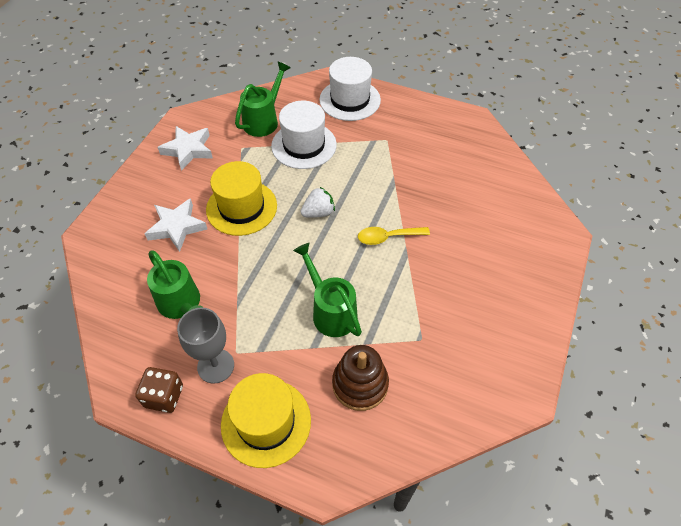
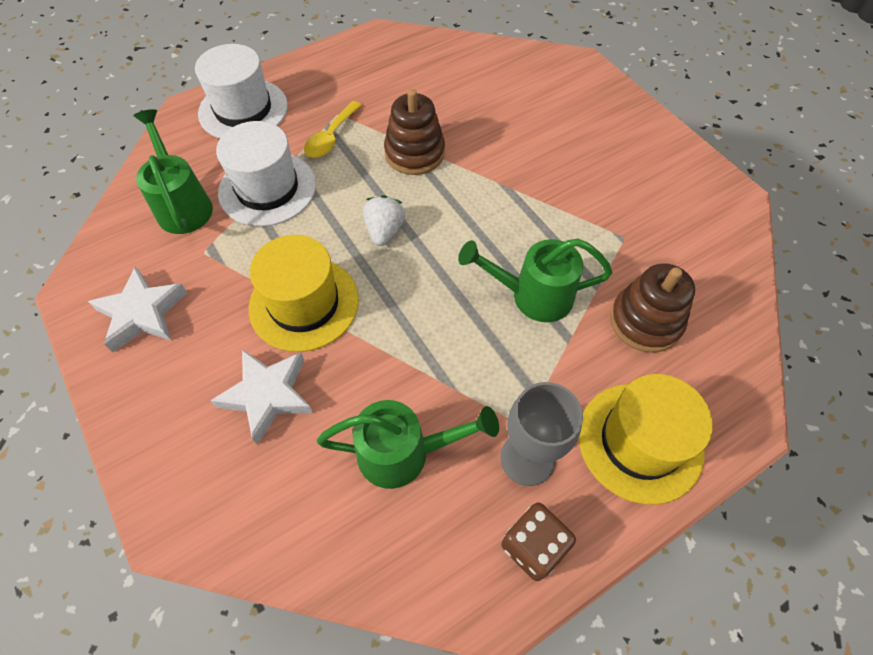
camera: 55 degrees left, 5 degrees up
yellow spoon [358,227,430,245] -> yellow spoon moved to [304,101,362,158]
none -> brown stacking toy [384,89,445,175]

